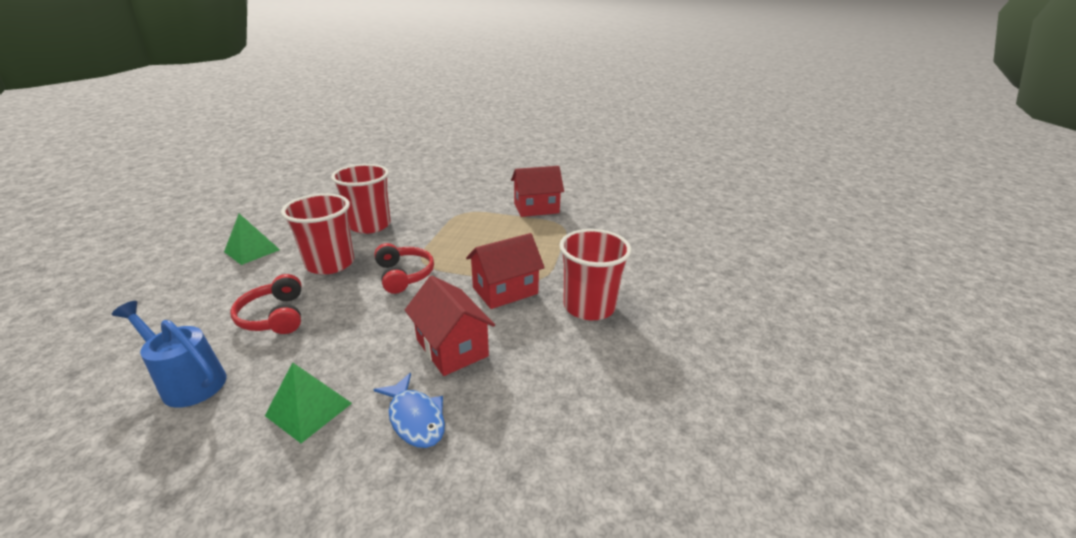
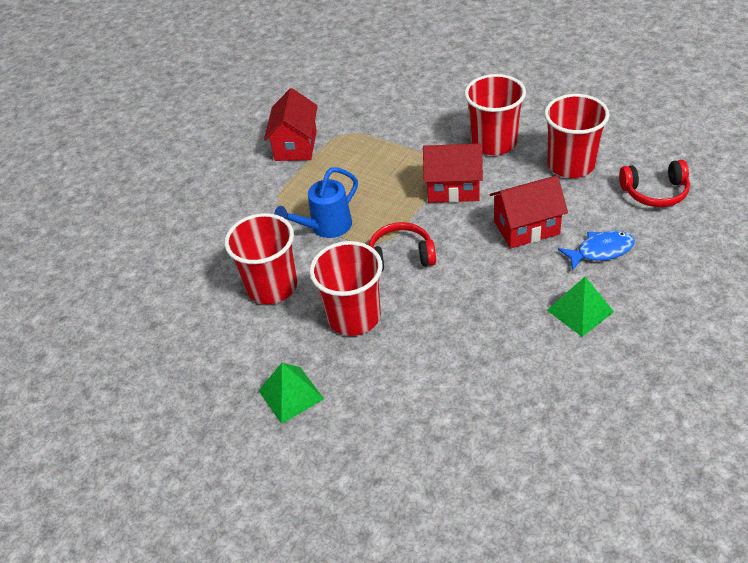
camera: 65 degrees left, 15 degrees up
blue watering can [112,301,226,408] -> blue watering can moved to [274,168,358,238]
red headphones [230,274,302,334] -> red headphones moved to [619,160,690,207]
red house [466,233,545,309] -> red house turned 75 degrees counterclockwise [423,143,483,203]
none -> red cup [544,94,610,178]

